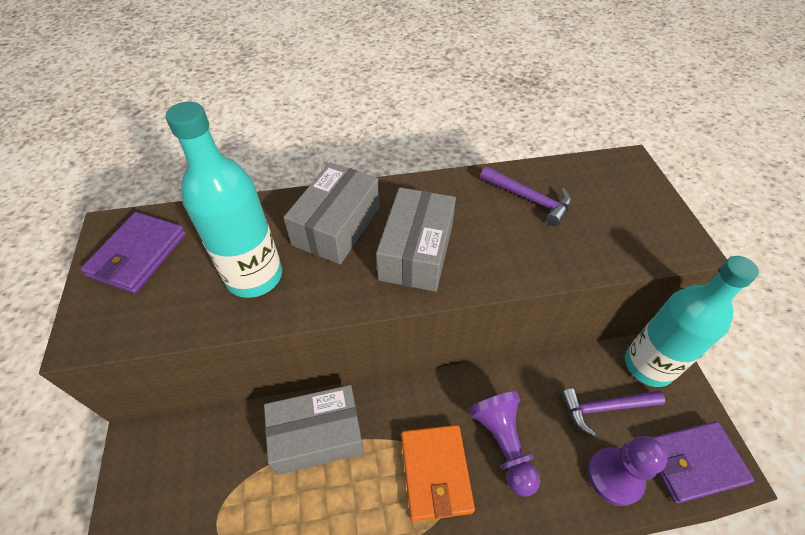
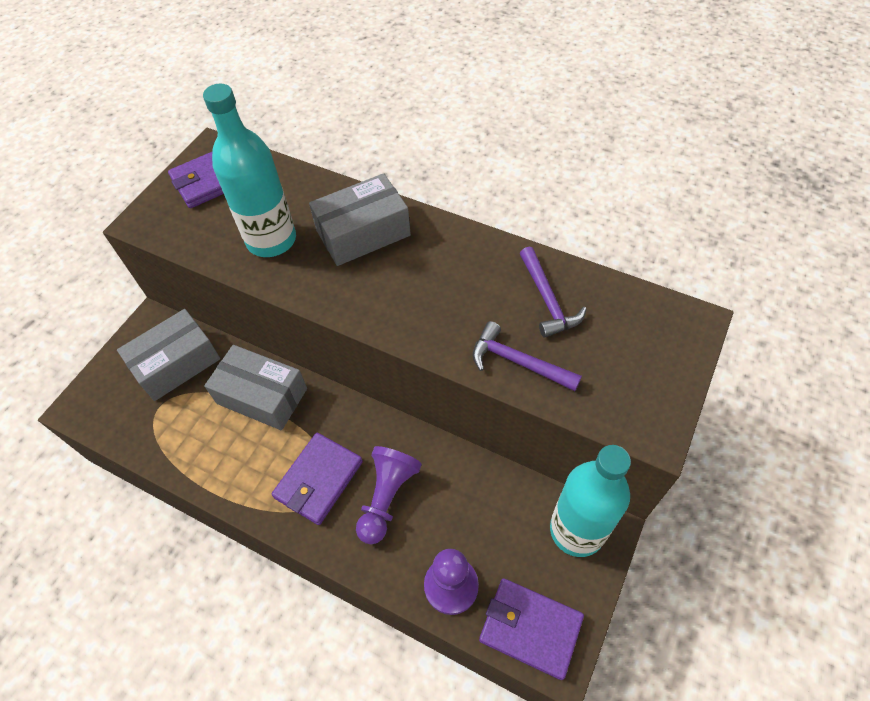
camera: 40 degrees right, 5 degrees up
grey box [376,187,456,292] -> grey box moved to [117,309,220,401]
orange wallet [401,425,475,521] -> purple wallet [272,433,363,525]
purple hammer [561,388,665,436] -> purple hammer moved to [473,321,582,391]

